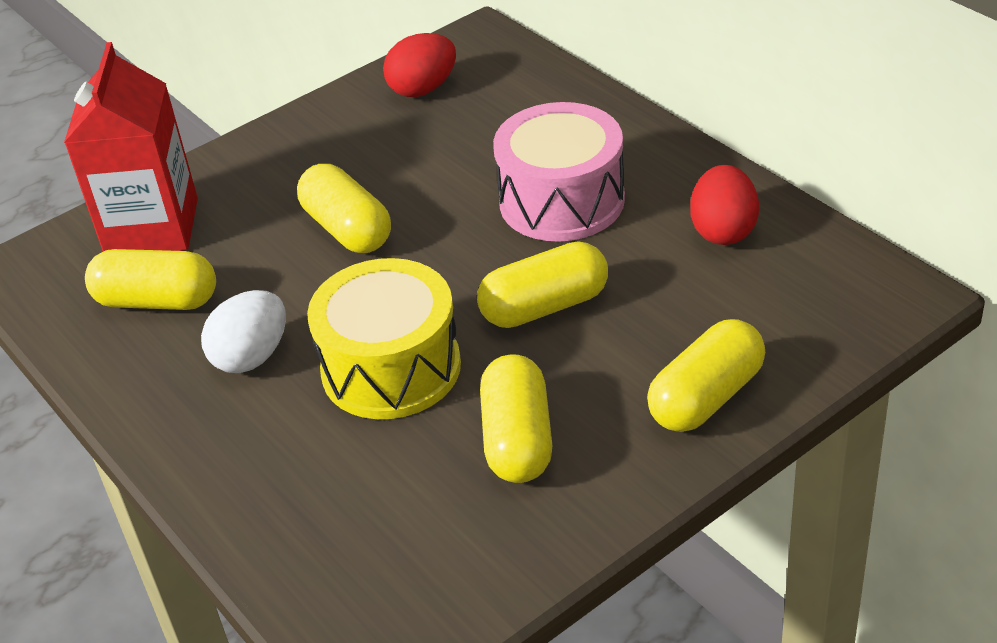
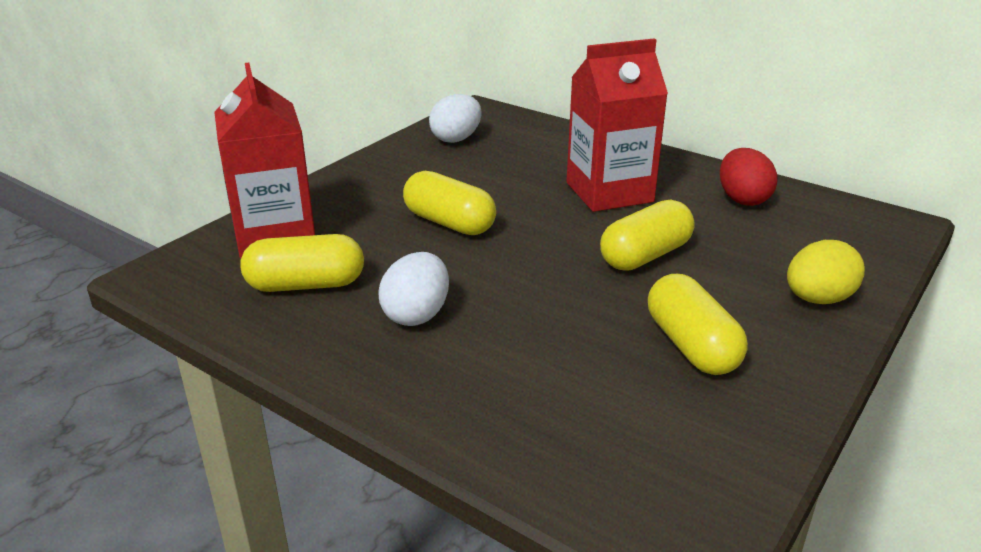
camera: 20 degrees left, 10 degrees down
yellow drum [307,258,461,419] -> none
red egg [383,33,456,97] -> white egg [429,94,482,143]
pink drum [493,102,625,242] -> red carton [566,38,668,212]
yellow capsule [647,319,765,432] -> yellow egg [787,240,865,304]

